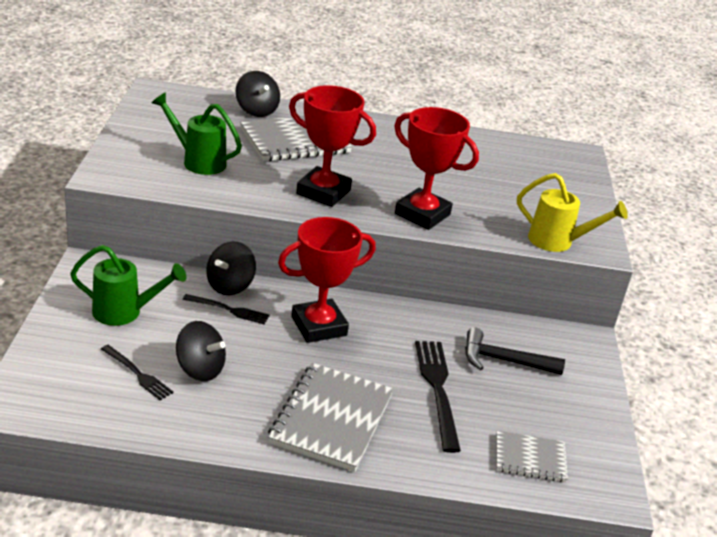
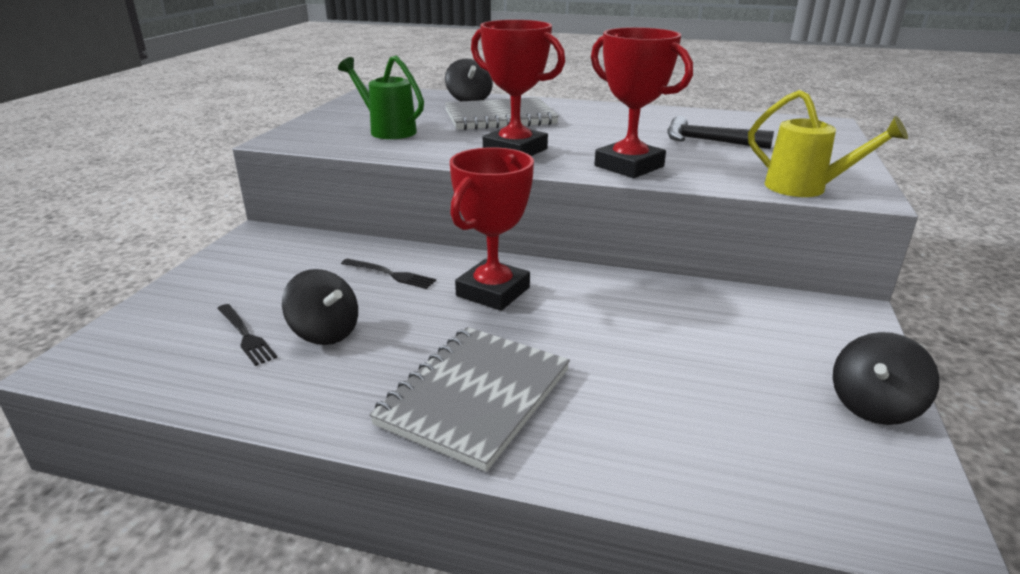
camera: 15 degrees right, 5 degrees down
green watering can [70,245,186,326] -> none
black spinning top [206,241,256,295] -> black spinning top moved to [833,332,939,425]
red trophy [278,217,376,343] -> red trophy turned 45 degrees counterclockwise [450,147,534,311]
black fork [415,341,461,453] -> none
black hammer [465,328,565,375] -> black hammer moved to [667,116,774,149]
grey notebook [496,431,568,482] -> none

